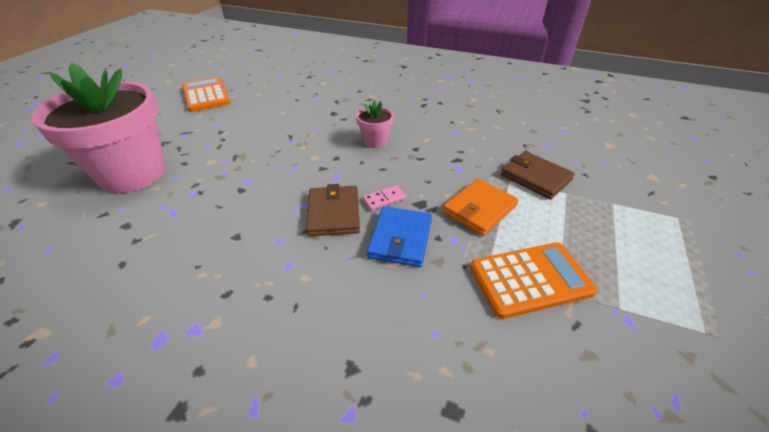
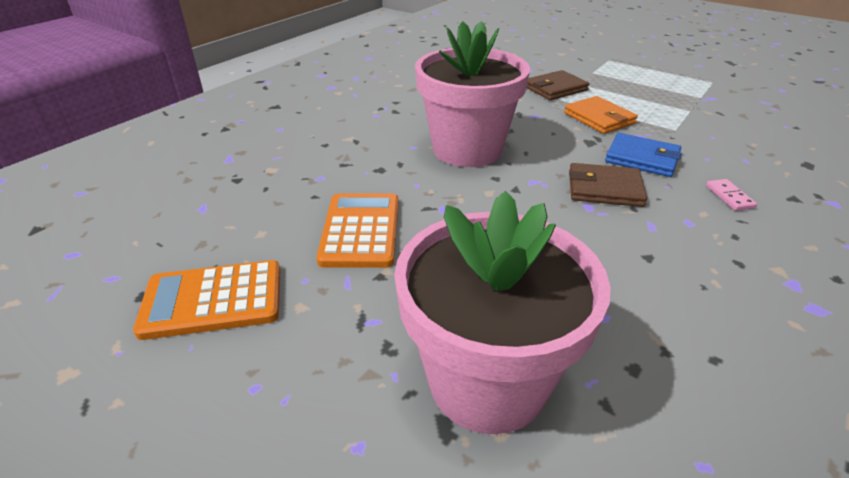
camera: 75 degrees left, 5 degrees down
pink flower pot [356,100,394,148] -> pink flower pot [415,21,530,167], size x2.31
pink domino [363,185,406,211] -> pink domino moved to [706,179,757,211]
orange calculator [470,243,597,319] -> orange calculator moved to [316,193,399,268]

